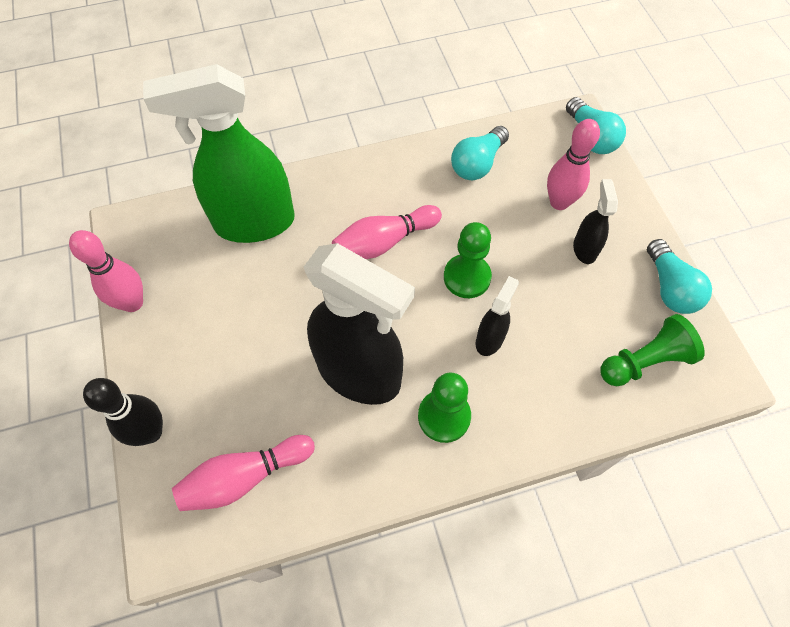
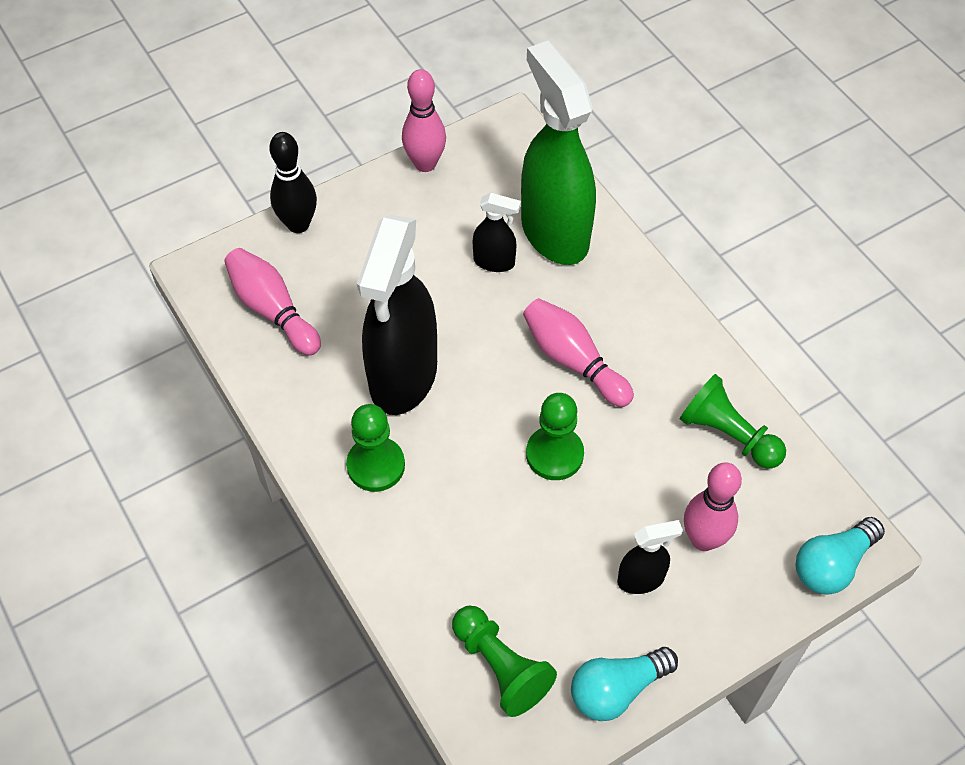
camera: 75 degrees right, 5 degrees down
turquoise light bulb [451,126,509,180] -> green pawn [680,374,786,469]
black spray bottle [476,276,519,356] -> black spray bottle moved to [473,193,521,272]

